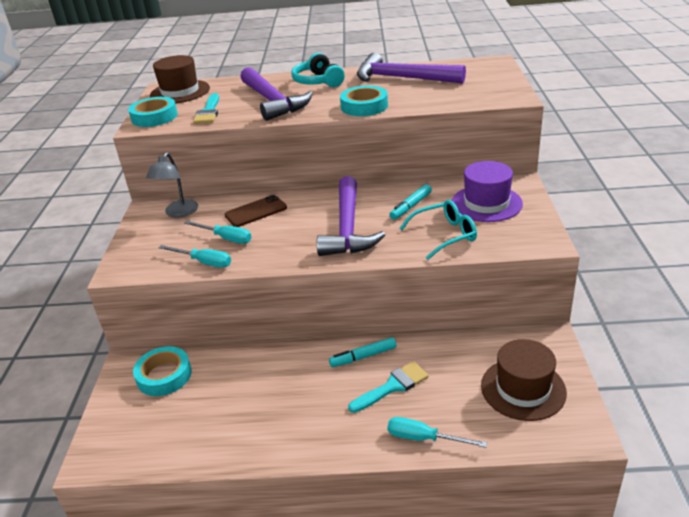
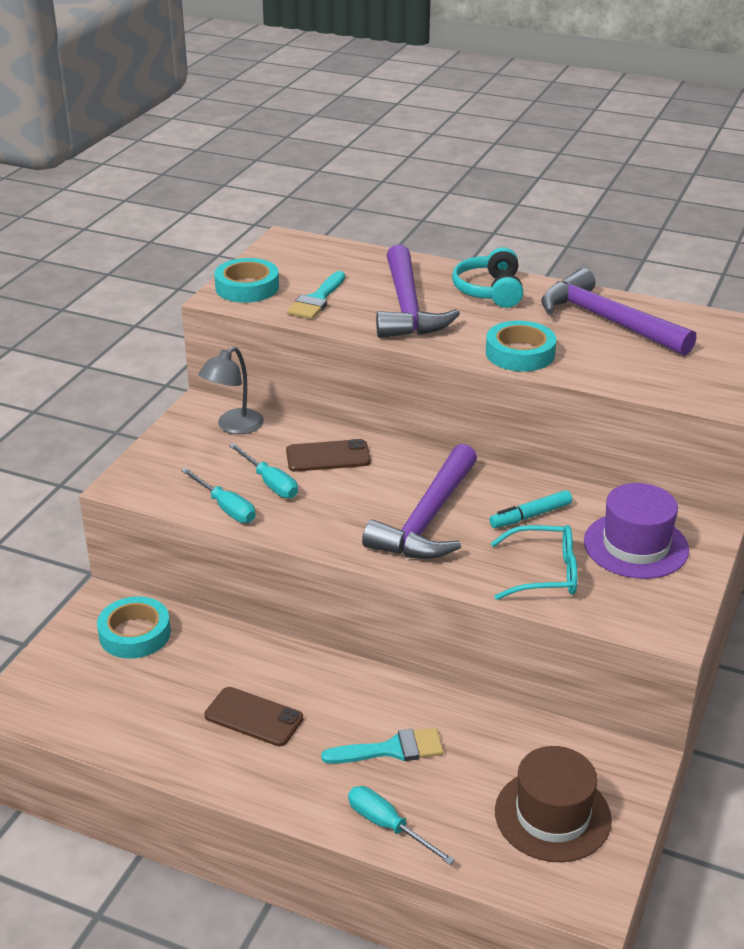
camera: 20 degrees right, 0 degrees up
brown hat [150,55,210,103] -> none
turquoise marker [329,337,396,367] -> none
none -> brown phone [204,687,303,746]

